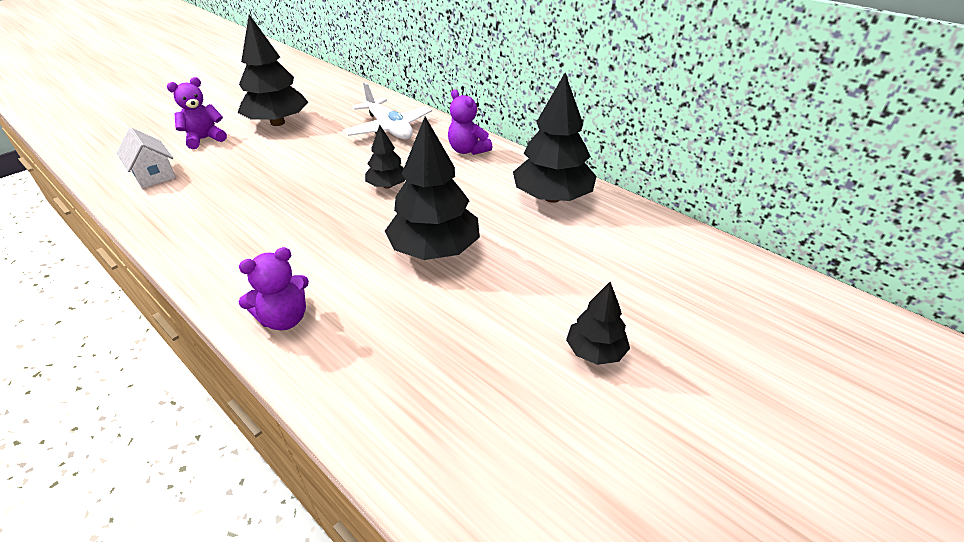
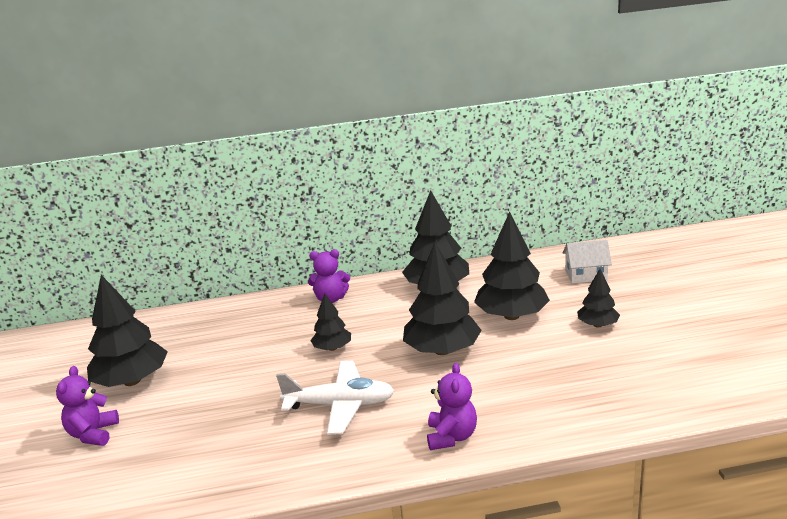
camera: 50 degrees left, 15 degrees down
white house [117,128,176,188] -> white house moved to [563,240,612,283]
white plane [343,82,432,139] -> white plane moved to [276,361,394,435]
none -> black tree [474,212,550,320]

